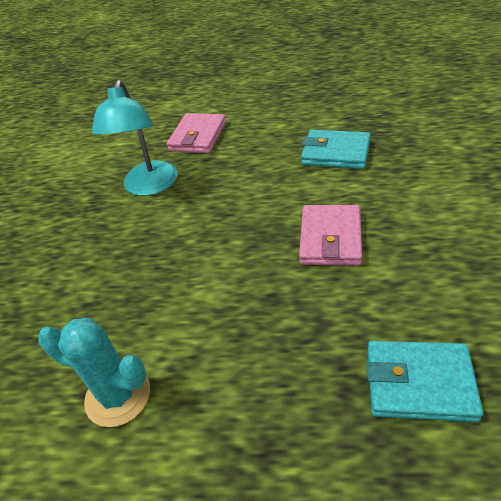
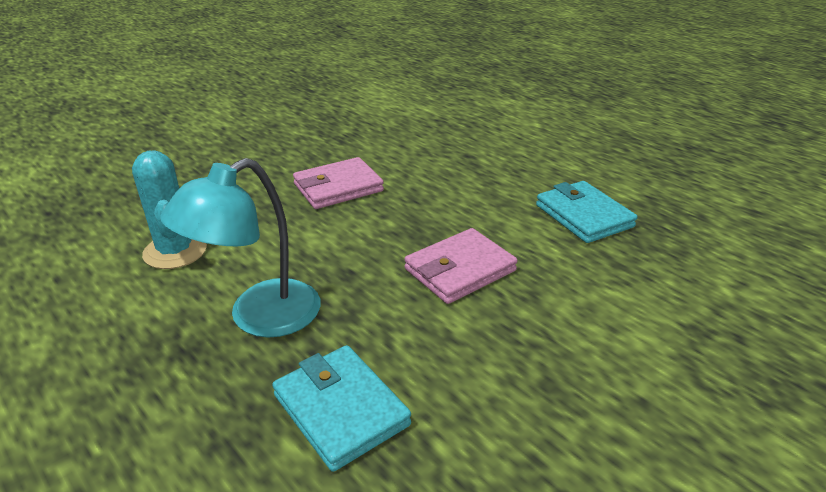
camera: 40 degrees right, 10 degrees down
turquoise lamp [92,80,178,196] -> turquoise lamp moved to [160,158,320,338]
pink wallet [167,113,226,153] -> pink wallet moved to [293,157,384,209]

